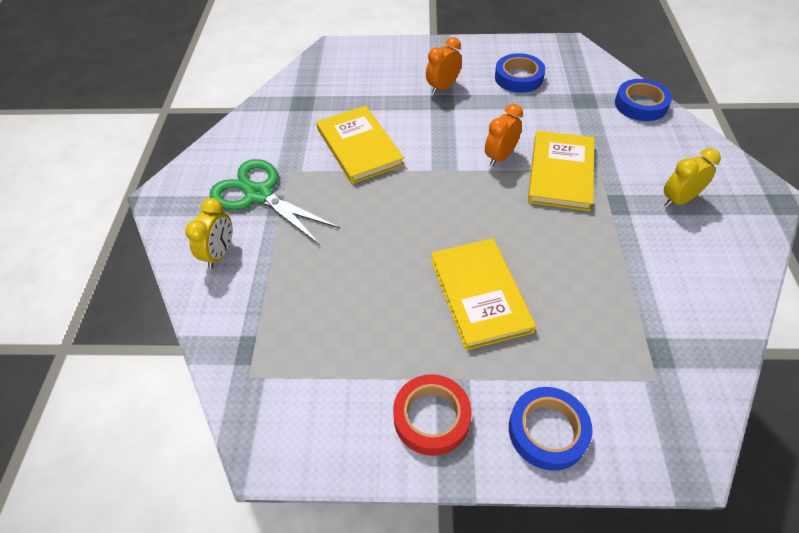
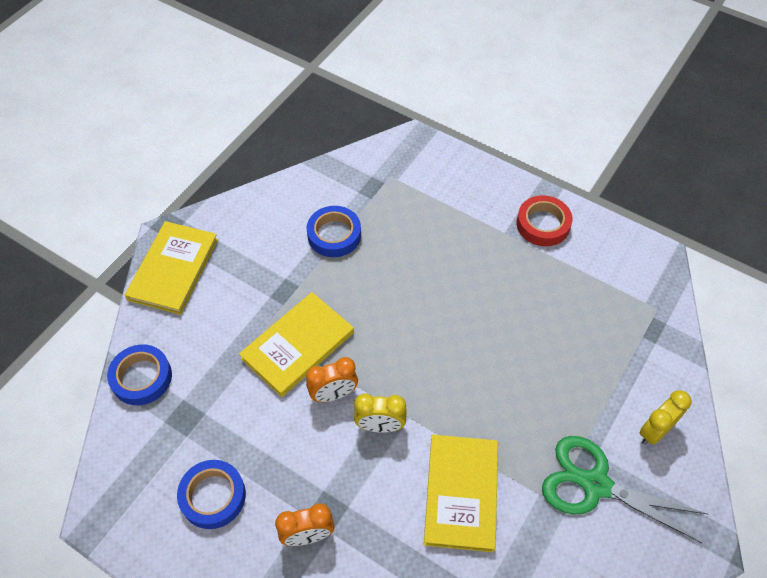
camera: 150 degrees left, 5 degrees up
green scissors [210,159,340,245] -> green scissors turned 135 degrees clockwise [542,436,708,543]
yellow book [431,238,536,350] -> yellow book moved to [125,221,218,315]
blue tape [509,387,593,471] -> blue tape moved to [307,206,361,257]
yellow clock [664,148,721,207] -> yellow clock moved to [354,393,406,433]

